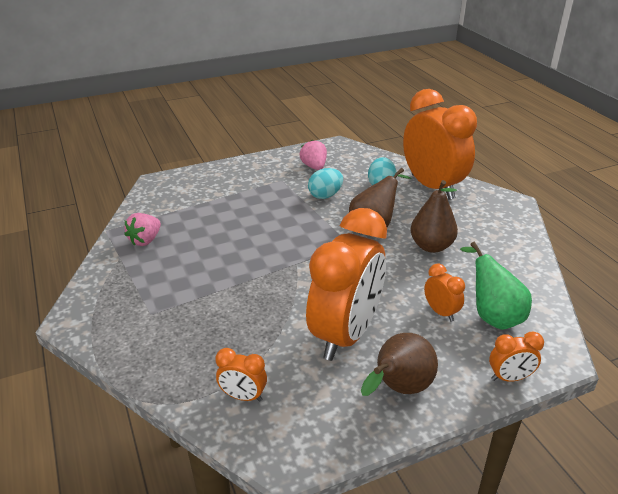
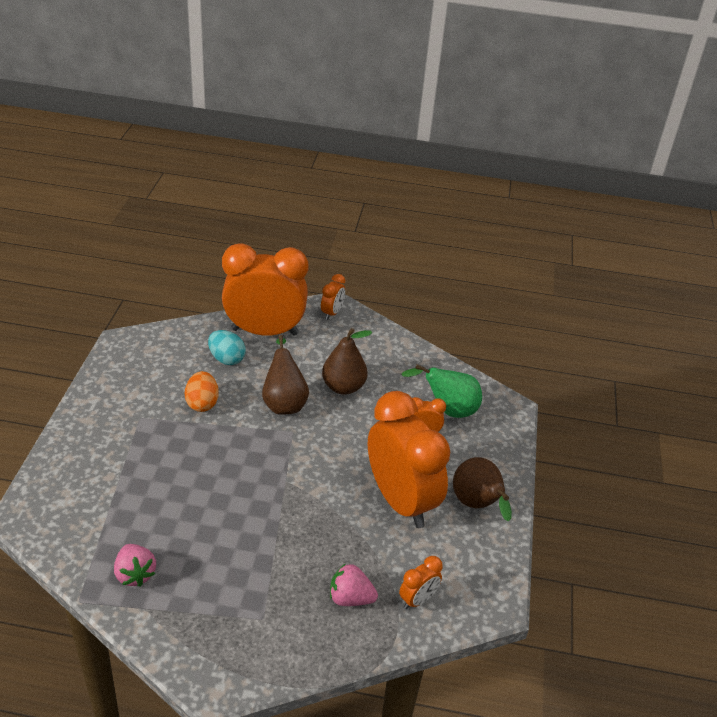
camera: 60 degrees left, 5 degrees up
pink strawberry [300,139,327,170] -> pink strawberry moved to [330,563,378,606]
turquoise egg [308,168,343,199] -> orange egg [185,371,219,412]
orange clock [489,331,544,382] -> orange clock moved to [321,274,345,320]

